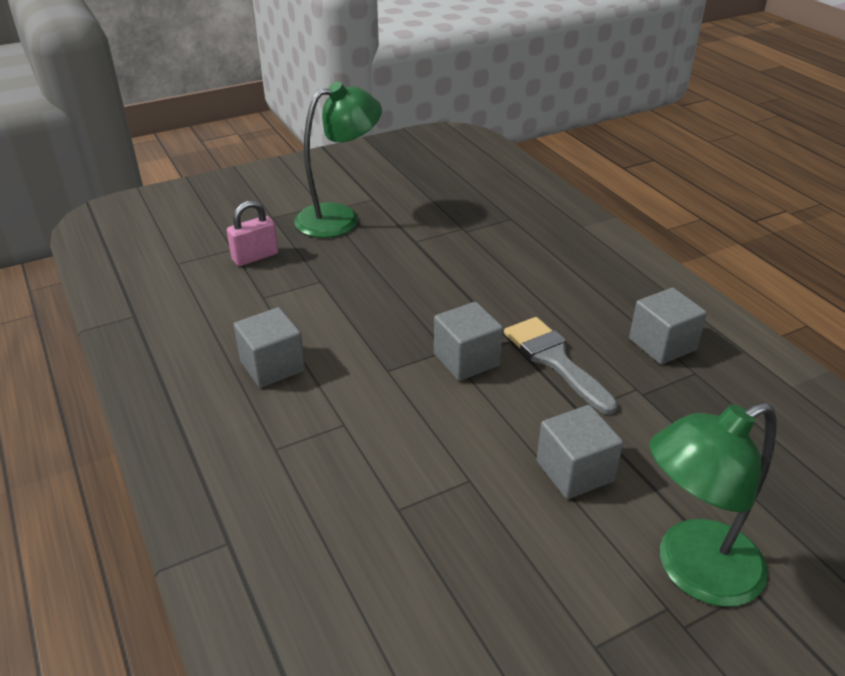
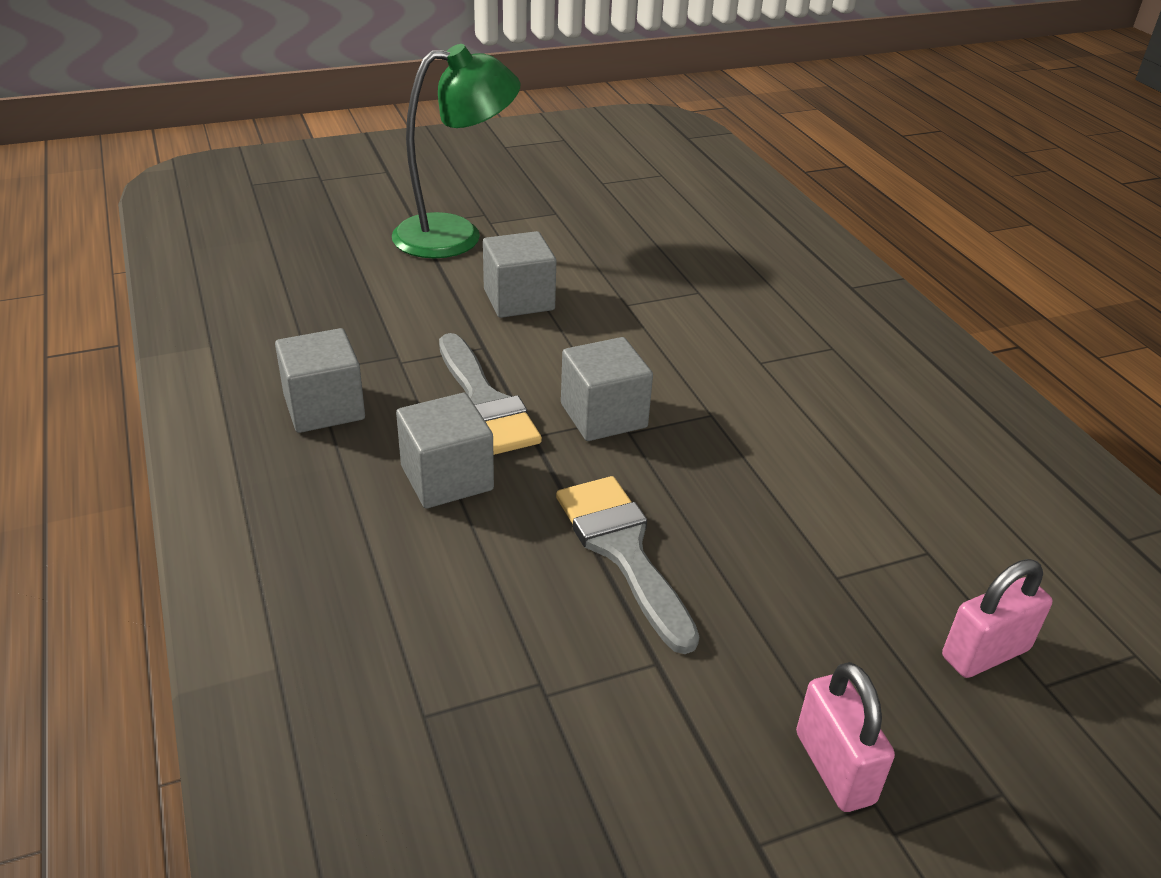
camera: 175 degrees left, 0 degrees up
grey cube [234,307,305,388] -> grey cube moved to [396,393,494,508]
green lamp [294,82,382,238] -> pink padlock [796,662,895,812]
none -> grey brush [556,476,699,654]

